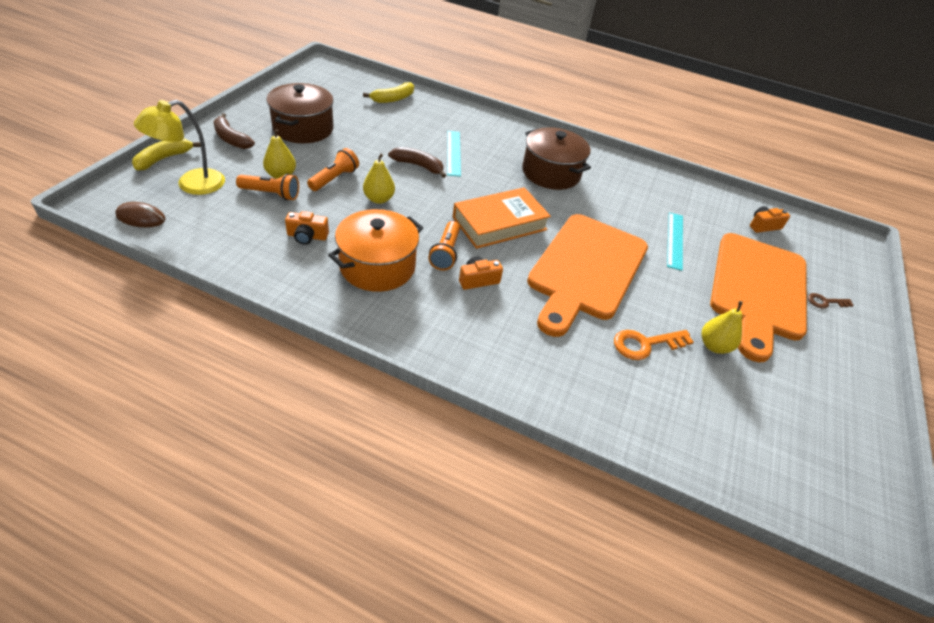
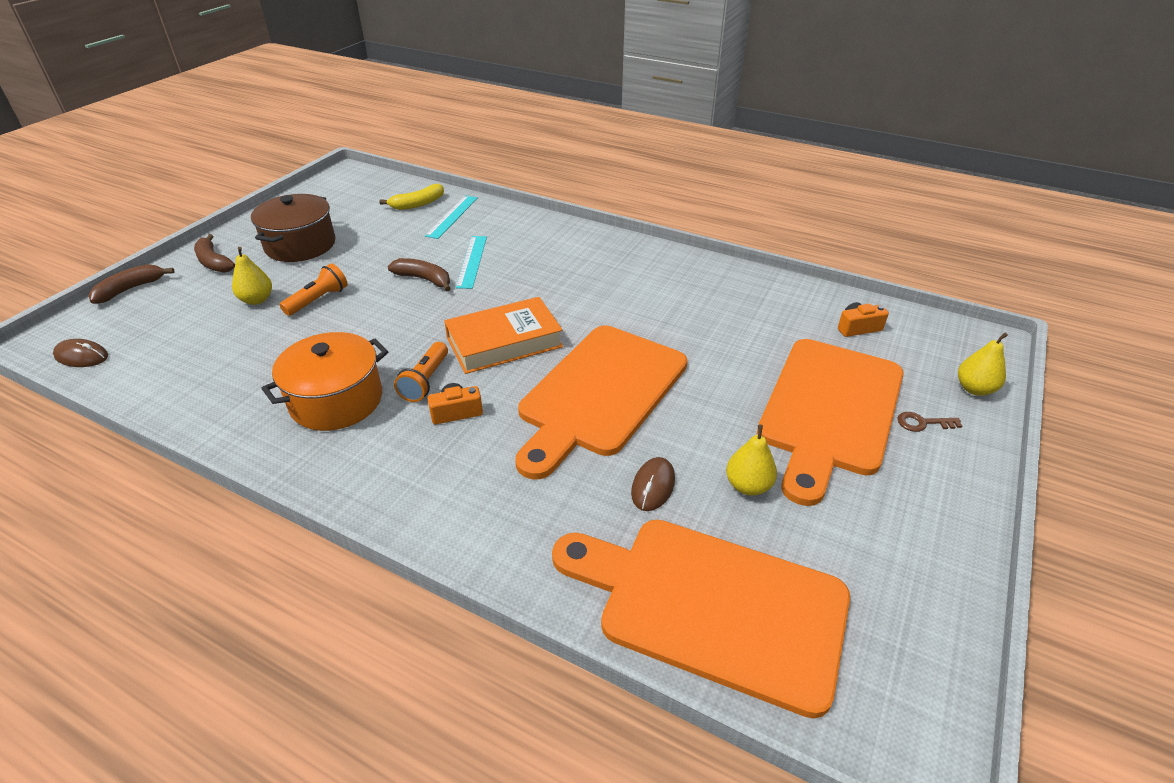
camera: 10 degrees right, 5 degrees down
yellow banana [132,139,201,171] -> brown banana [88,264,175,304]
yellow lamp [134,100,225,195] -> none
orange flashlight [236,174,299,201] -> none
orange camera [285,211,329,244] -> none
yellow pear [363,153,395,204] -> yellow pear moved to [958,333,1008,396]
brown pot [522,127,591,190] -> none
orange key [614,330,693,360] -> brown mouse [631,457,675,511]
turquoise ruler [667,212,683,271] -> turquoise ruler moved to [425,196,478,239]
none -> orange cutting board [552,520,850,719]

